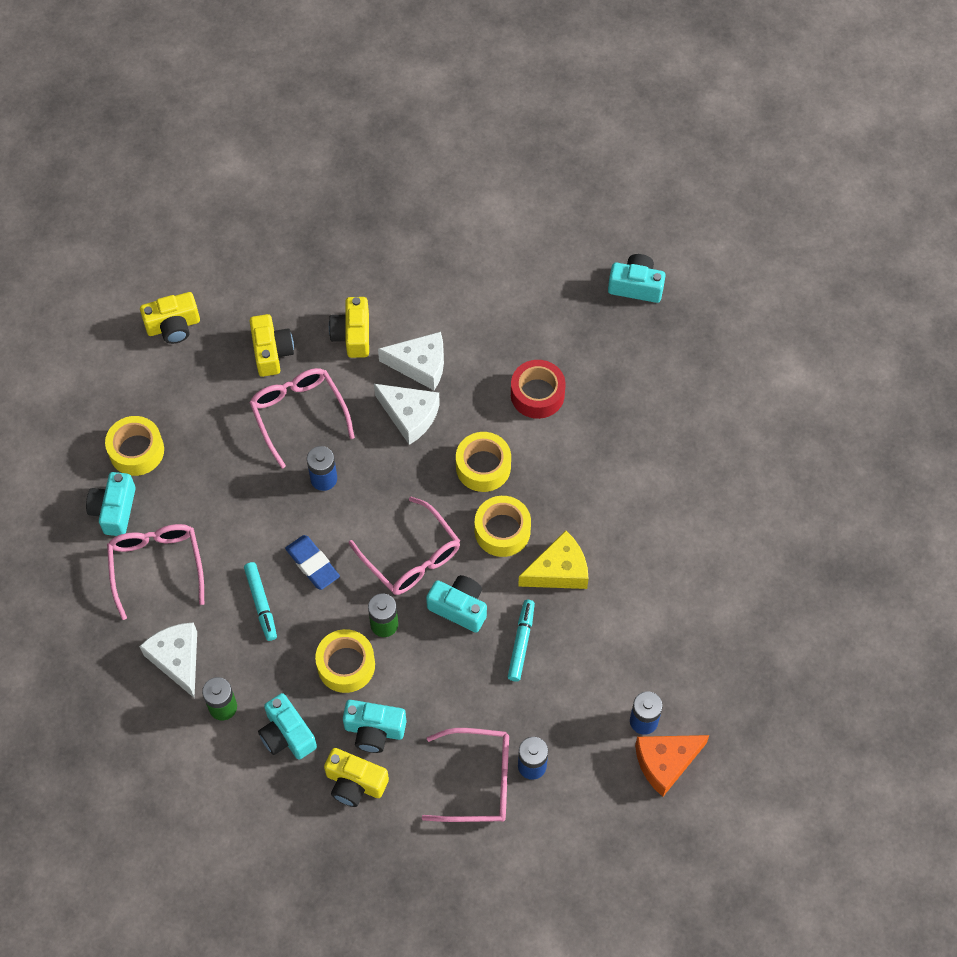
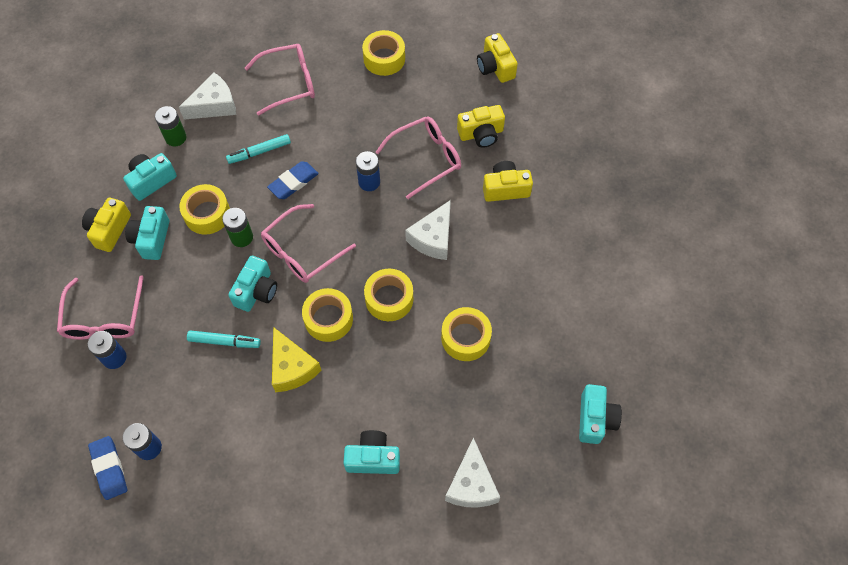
camera: 85 degrees right, 0 degrees up
turquoise camera [86,472,136,536] -> turquoise camera moved to [343,430,400,474]
white cheese [378,332,444,390] -> white cheese moved to [445,437,500,508]
red tape [511,360,566,419] -> yellow tape [441,307,492,361]
orange cheese [635,735,709,797] -> blue eraser [88,436,128,500]

